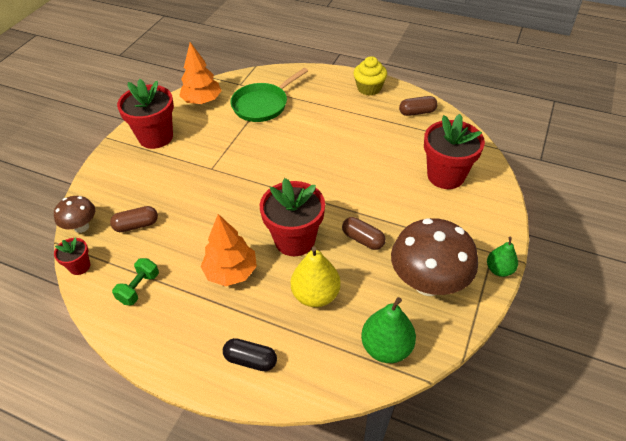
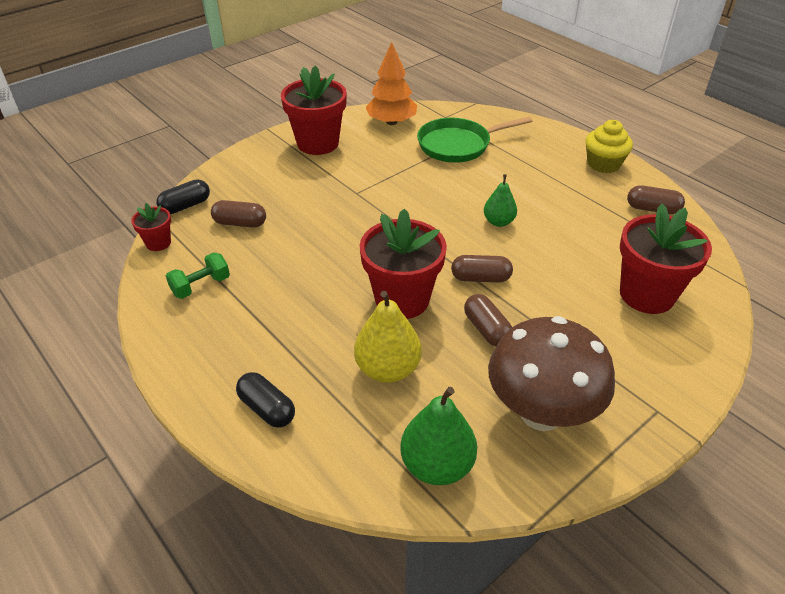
camera: 25 degrees right, 5 degrees down
brown mushroom [54,196,95,233] -> black capsule [157,179,210,214]
orange tree [201,214,257,286] -> none
green pear [487,237,518,277] -> green pear moved to [484,174,517,227]
none -> brown capsule [451,255,513,283]

